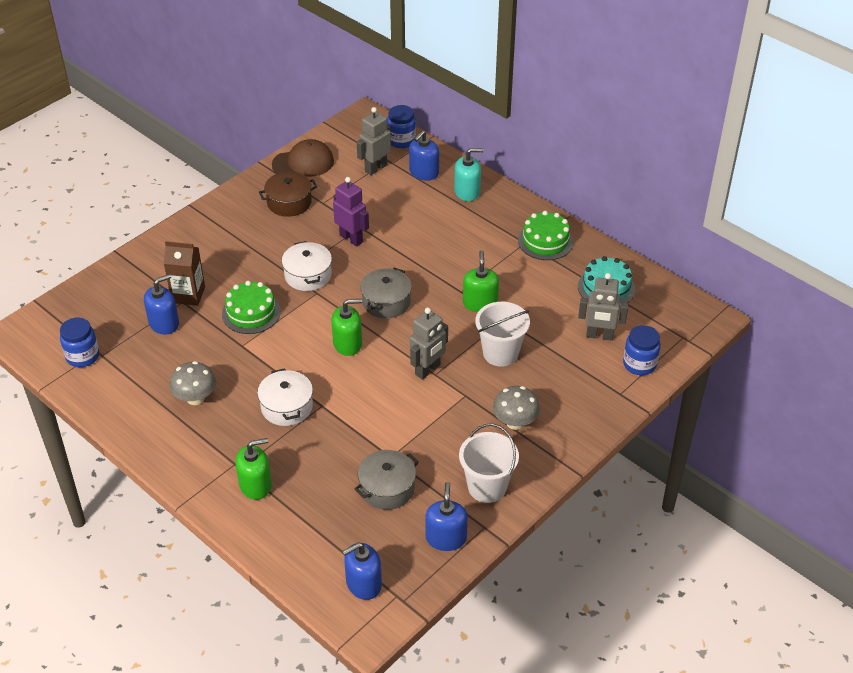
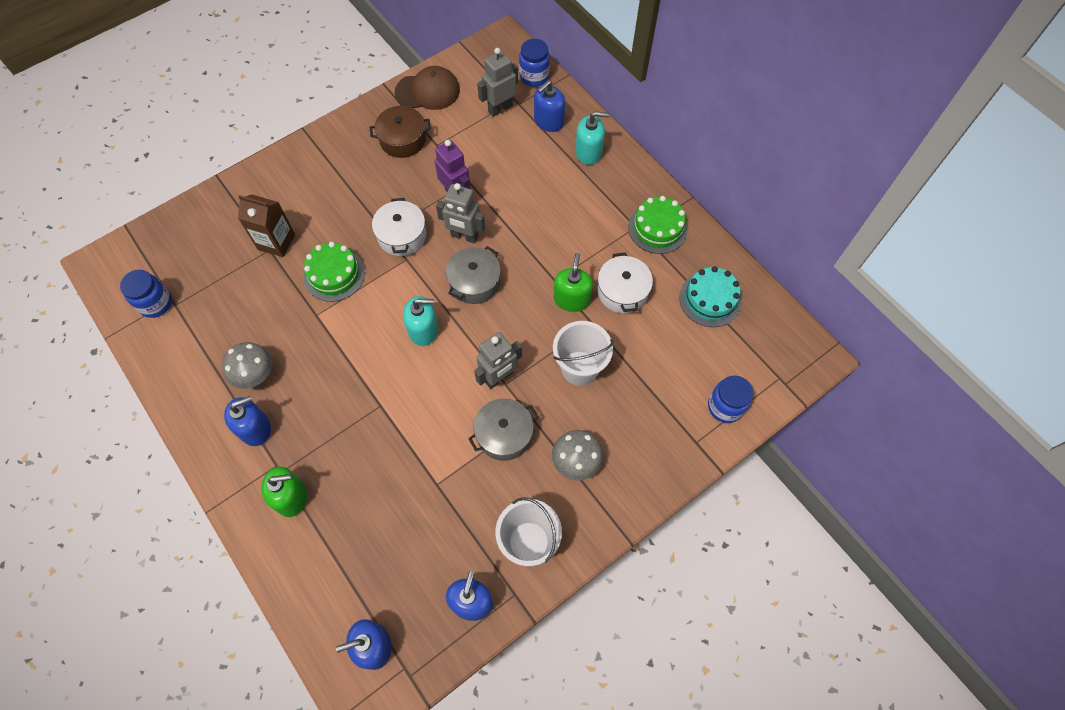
camera: 10 degrees right, 20 degrees up
blue soap dispenser [144,274,179,334] -> blue soap dispenser moved to [224,396,271,446]
white pot [257,368,313,426] -> white pot moved to [597,253,653,313]
green soap dispenser [331,299,362,356] -> turquoise soap dispenser [403,296,438,346]
grey pot [355,450,419,510] -> grey pot moved to [468,398,539,461]
grey robot [578,273,629,340] -> grey robot moved to [436,183,485,244]

